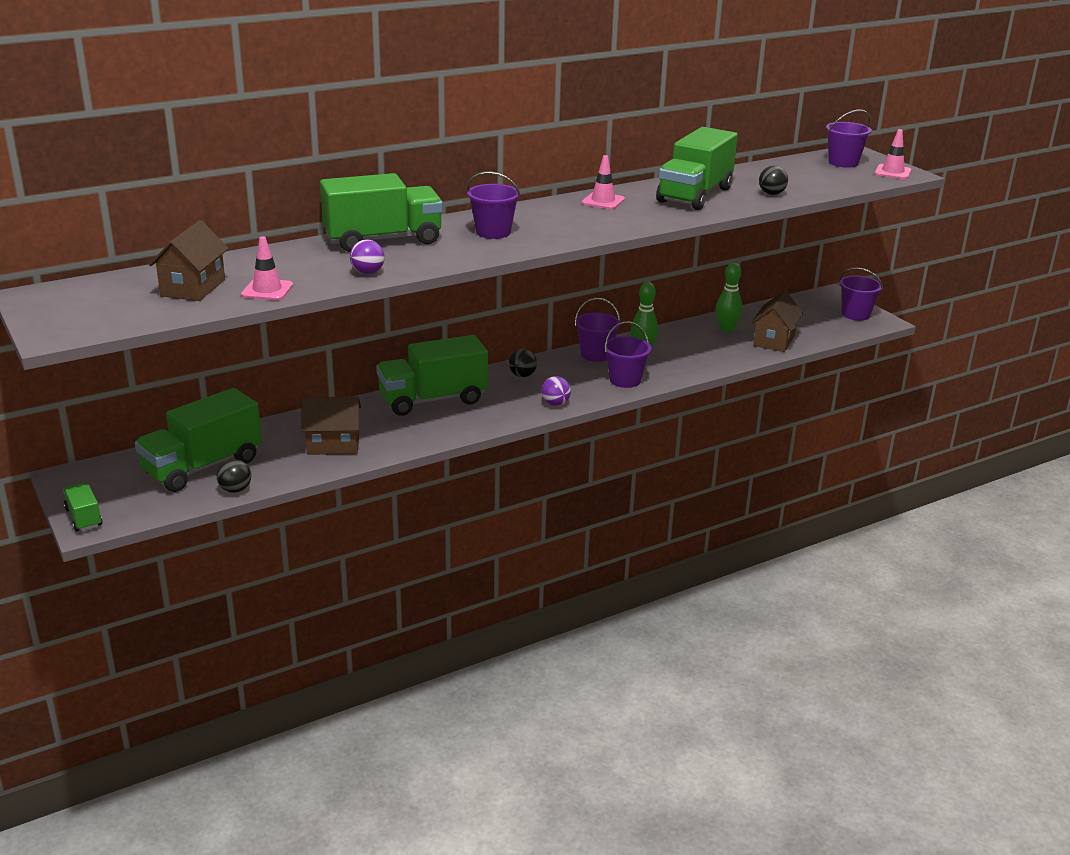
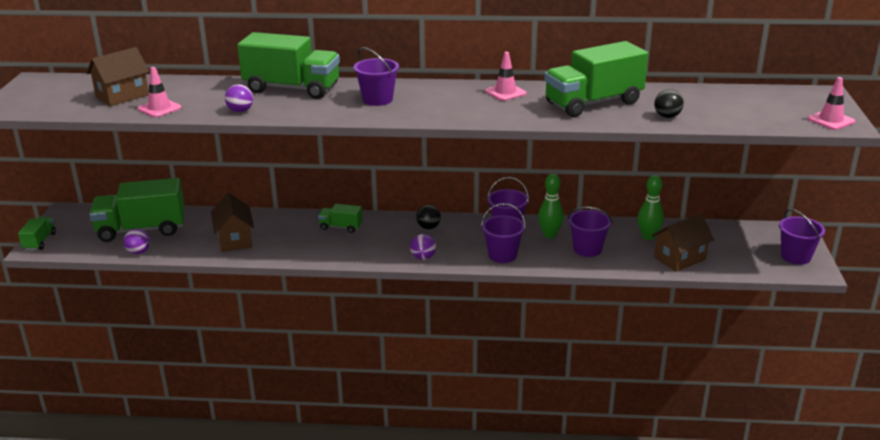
camera: 35 degrees right, 0 degrees up
black ball [217,459,251,493] -> purple ball [123,229,150,254]
brown house [301,396,361,455] -> brown house turned 45 degrees clockwise [211,193,254,252]
green truck [376,335,488,416] -> green truck [318,204,363,233], size x0.48
purple bucket [826,110,872,168] -> purple bucket moved to [568,207,612,257]

